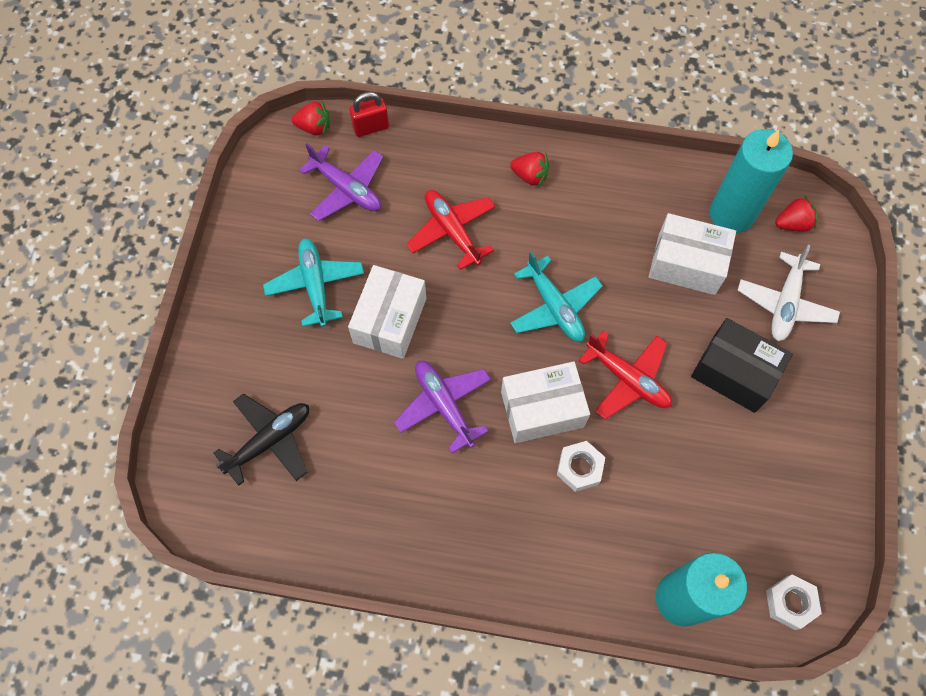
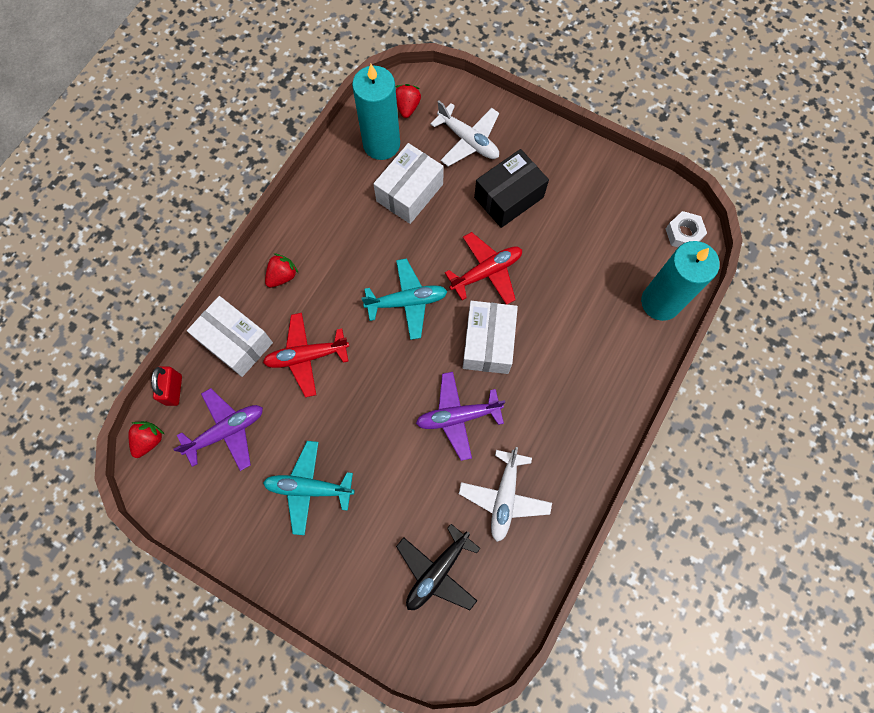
camera: 70 degrees left, 5 degrees up
black plane [214,393,309,486] -> black plane turned 120 degrees counterclockwise [396,524,481,610]
white box [348,265,426,359] -> white box moved to [187,296,273,377]
white nut [557,441,605,492] -> none
none -> white plane [459,447,552,542]

